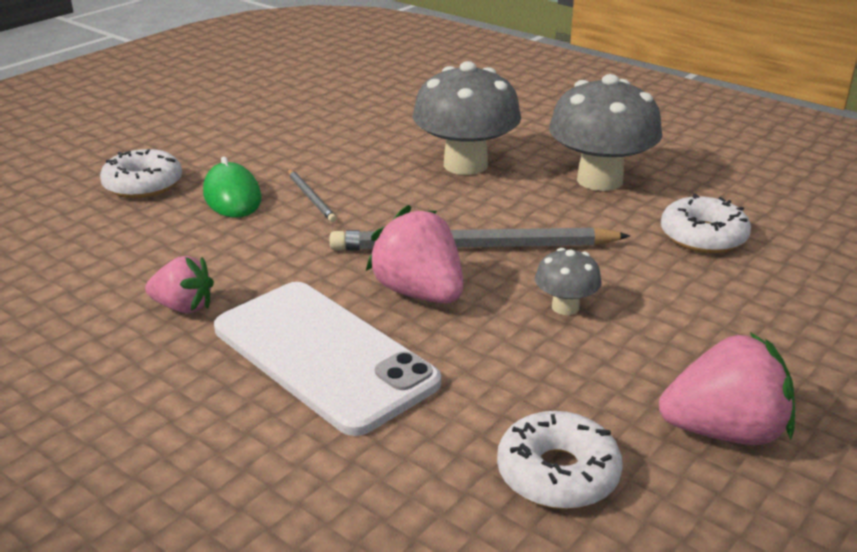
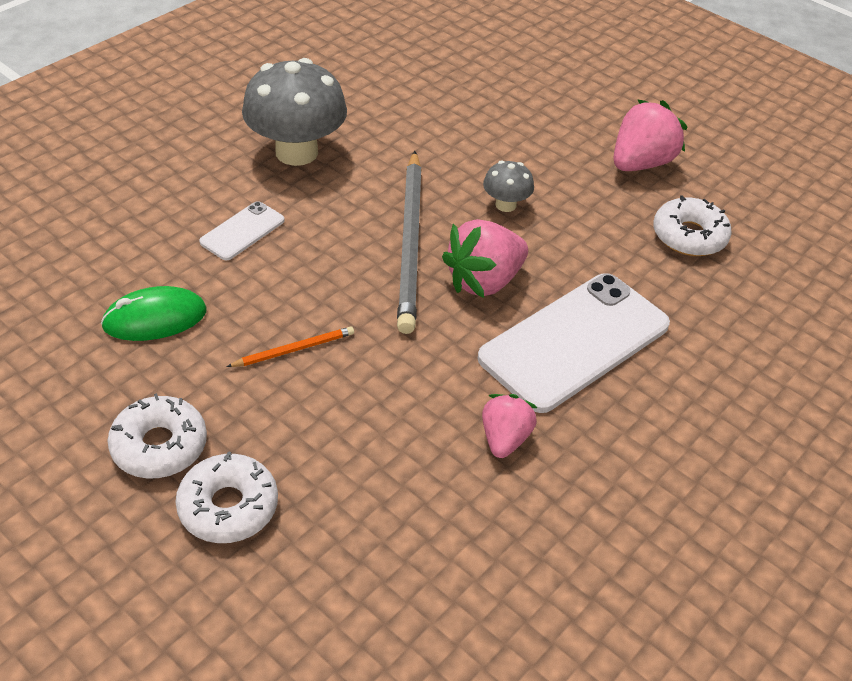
camera: 90 degrees left, 15 degrees up
green mouse [203,156,261,218] -> green mouse moved to [101,286,207,341]
grey pencil [288,169,337,222] -> orange pencil [226,326,354,367]
grey mushroom [413,61,521,175] -> white phone [199,201,285,260]
pink strawberry [659,332,795,445] -> pink strawberry turned 45 degrees clockwise [613,100,688,171]
white donut [661,193,751,253] -> white donut moved to [108,393,207,479]

